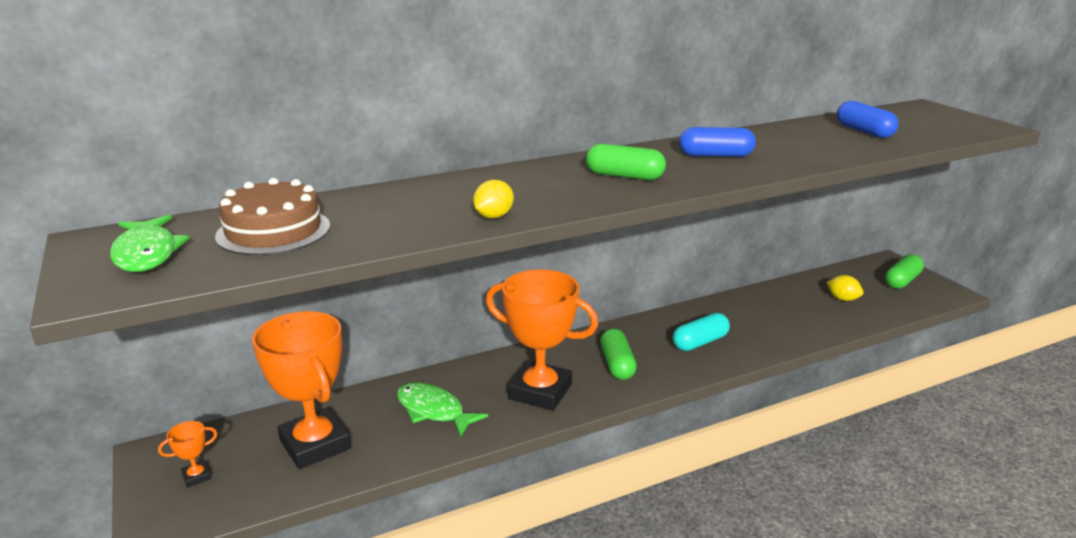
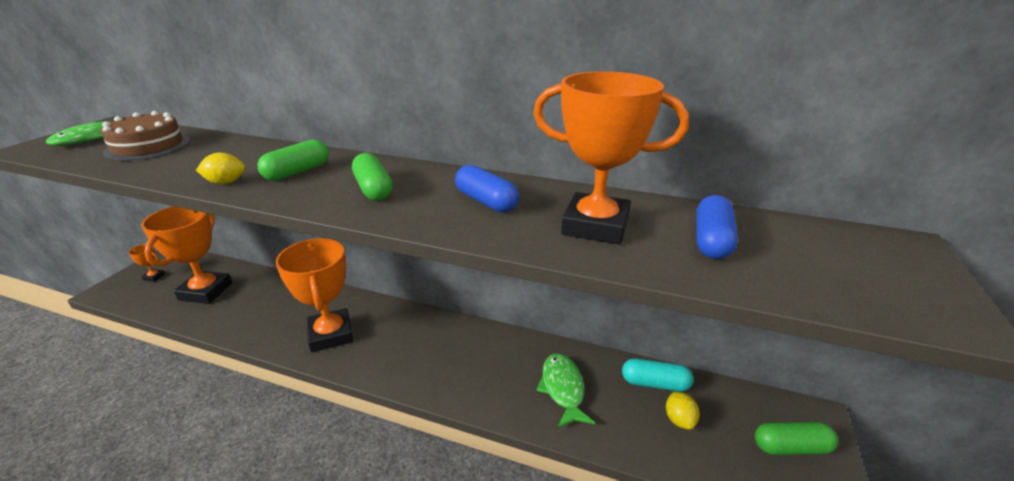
camera: 45 degrees right, 5 degrees up
green fish [397,382,488,437] -> green fish moved to [536,353,595,429]
green capsule [600,328,637,380] -> green capsule moved to [258,139,329,181]
turquoise capsule [672,313,730,351] -> turquoise capsule moved to [622,359,694,392]
none -> orange trophy [533,71,689,245]

